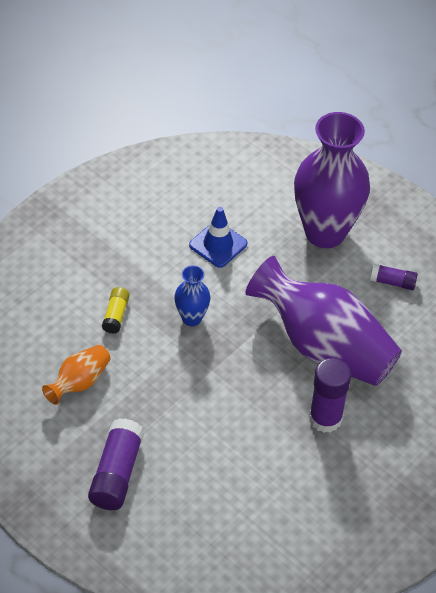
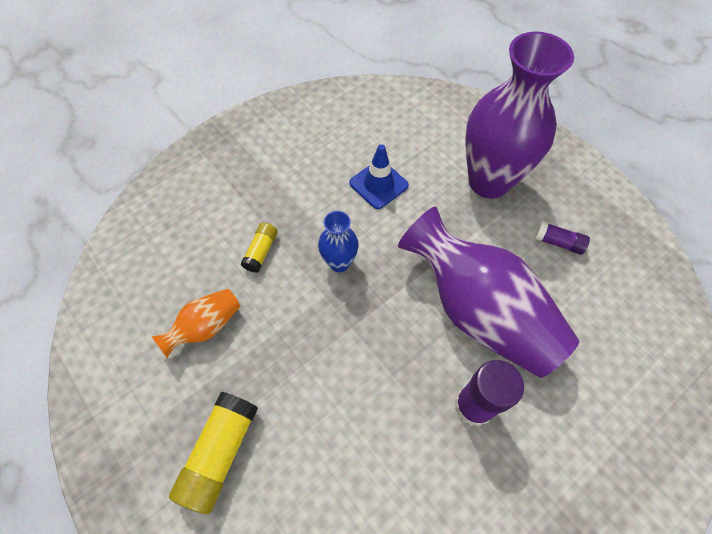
camera: 10 degrees right, 10 degrees up
purple glue stick [88,418,144,510] -> yellow glue stick [169,392,258,514]

